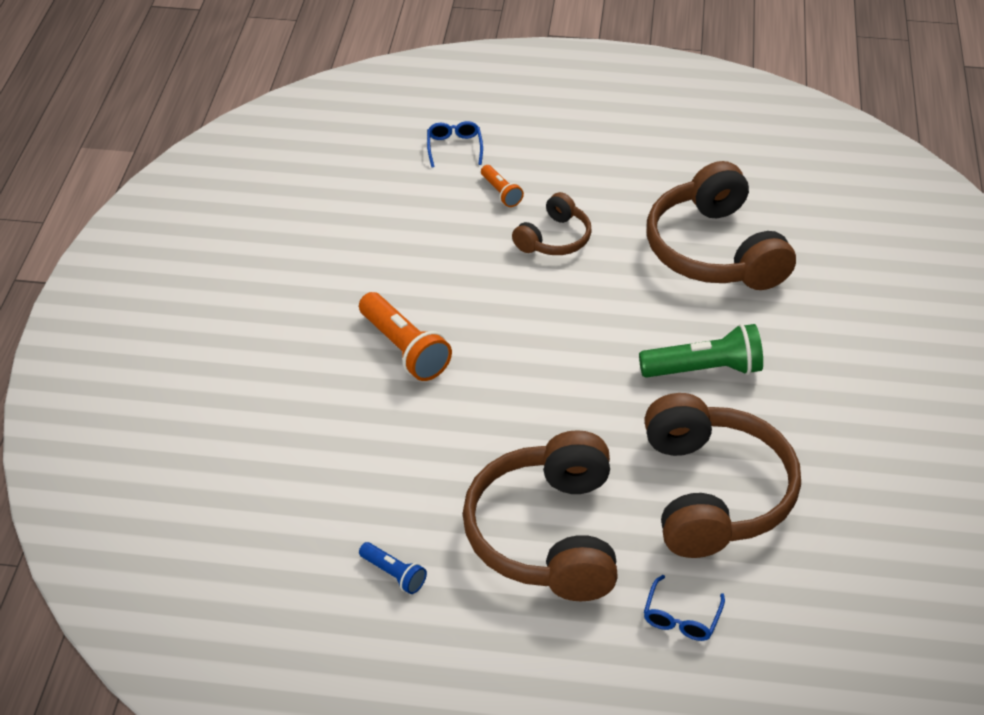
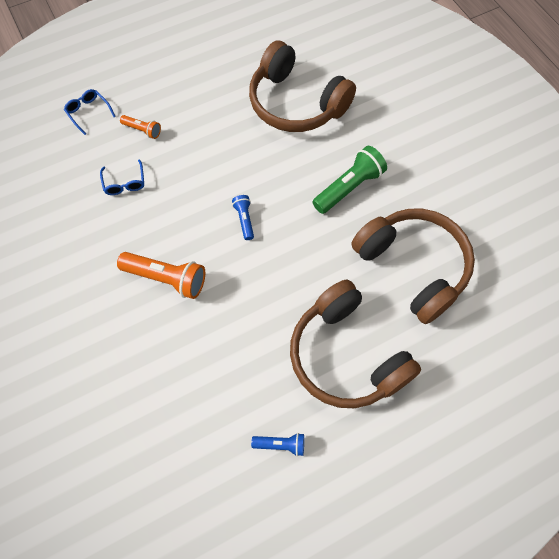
camera: 35 degrees left, 20 degrees up
brown headphones [512,192,592,255] -> none
blue glasses [644,575,725,641] -> blue glasses moved to [100,159,144,195]
none -> blue flashlight [232,195,254,240]

